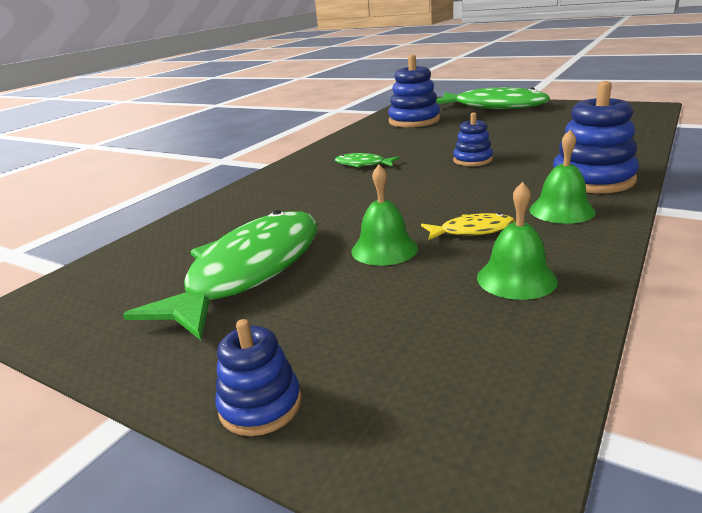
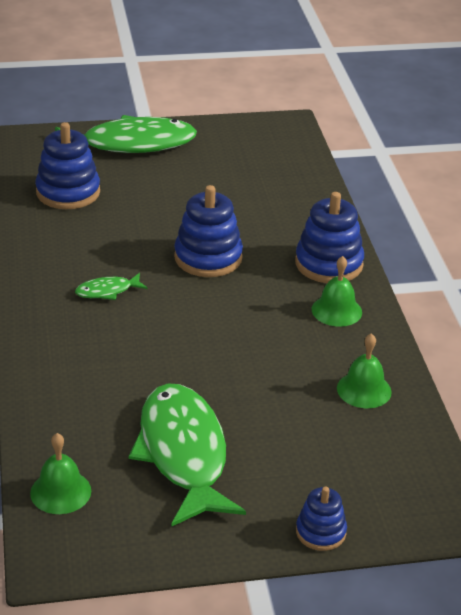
camera: 45 degrees left, 10 degrees up
green bell [351,165,418,266] -> green bell moved to [30,433,91,514]
yellow fish [421,213,515,240] -> none
blue stacking toy [453,112,493,166] -> blue stacking toy [174,185,243,277], size x1.73

